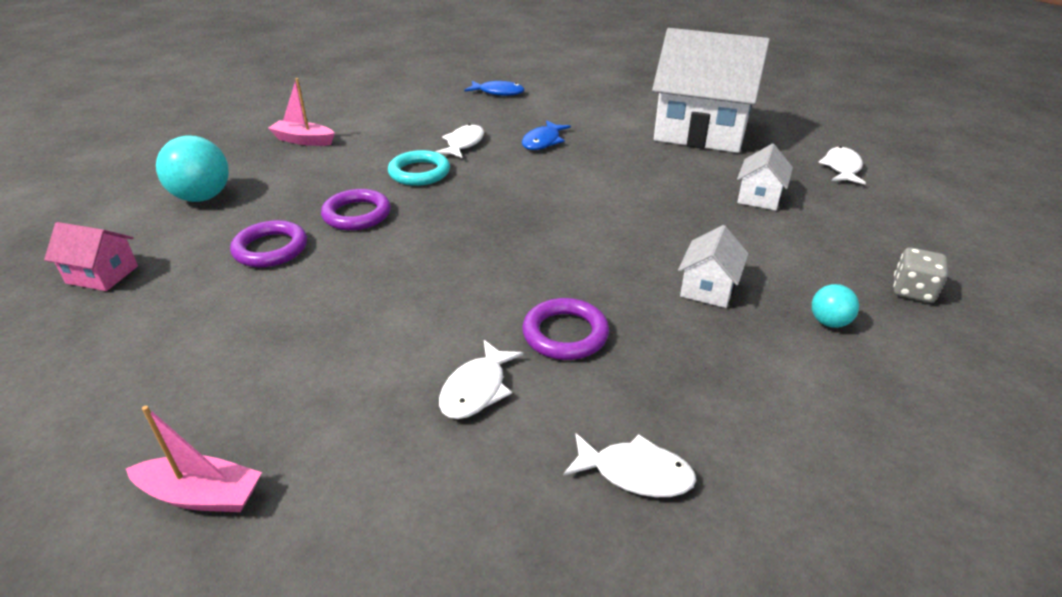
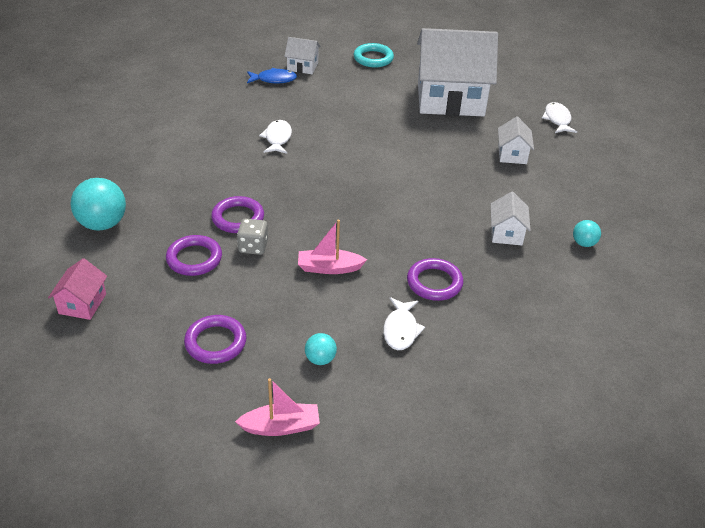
camera: 20 degrees left, 5 degrees up
pink house [44,222,138,291] -> pink house turned 75 degrees counterclockwise [48,258,107,320]
pink boat [268,78,335,146] -> pink boat moved to [298,220,367,274]
turquoise ring [388,150,450,186] -> turquoise ring moved to [353,43,394,67]
blue fish [522,120,571,150] -> none
white fish [563,433,696,497] -> none
grey dice [893,247,948,303] -> grey dice moved to [237,219,268,255]
none -> purple ring [184,315,246,364]
none -> white house [284,37,321,74]
none -> turquoise ball [305,333,337,365]

